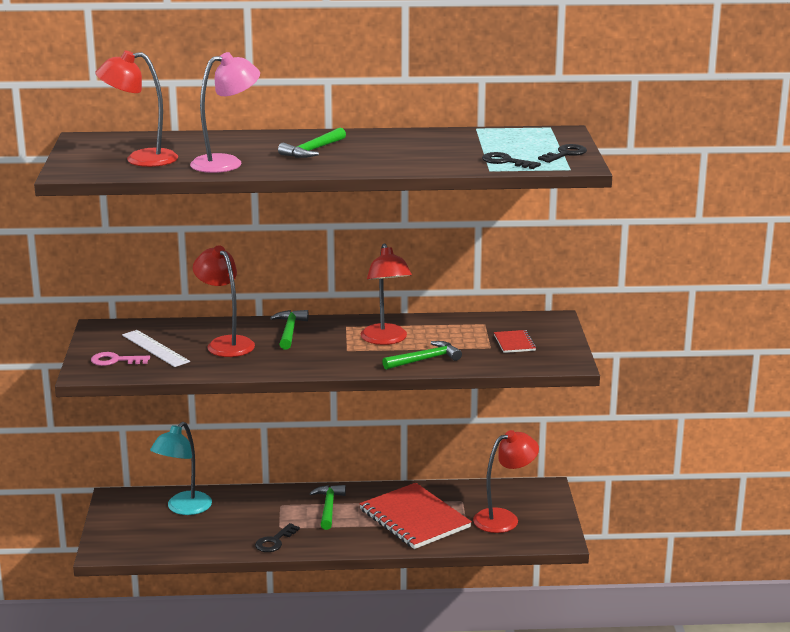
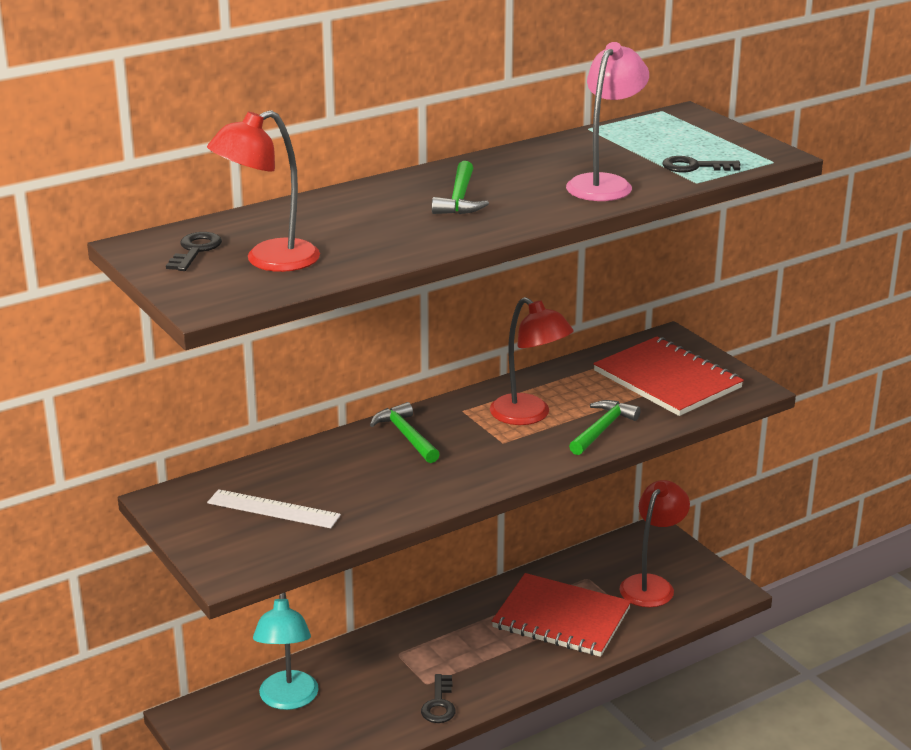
camera: 30 degrees left, 5 degrees up
pink key [91,352,150,366] -> none
pink lamp [190,52,260,173] -> pink lamp moved to [566,42,649,201]
red lamp [193,245,255,357] -> none
green hammer [309,485,346,530] -> none
red notebook [494,330,536,353] -> red notebook [593,337,744,416], size x2.26
black key [538,144,587,163] -> black key moved to [166,232,222,271]

